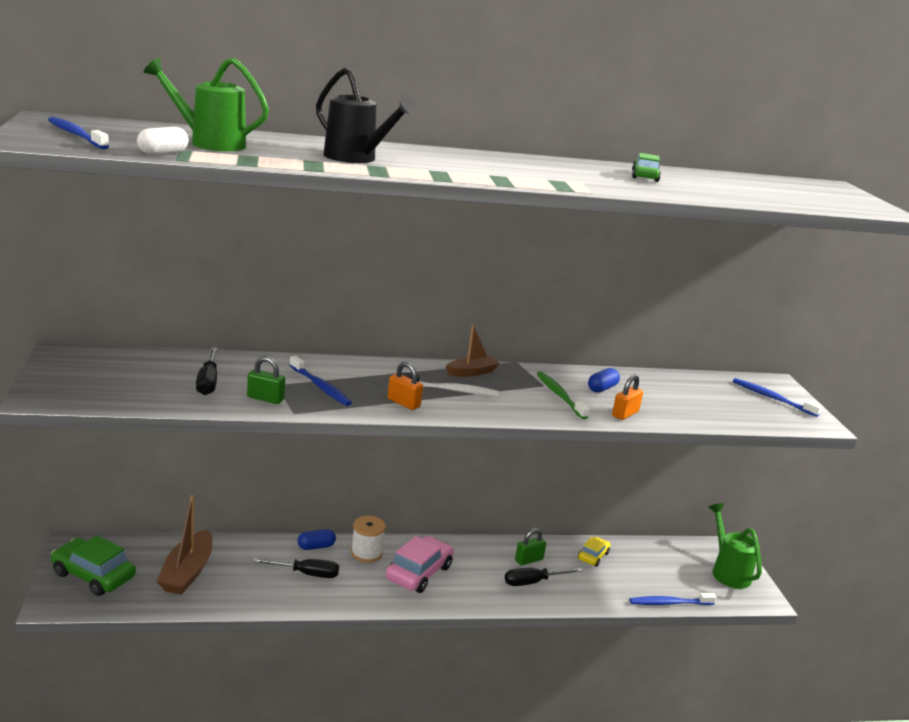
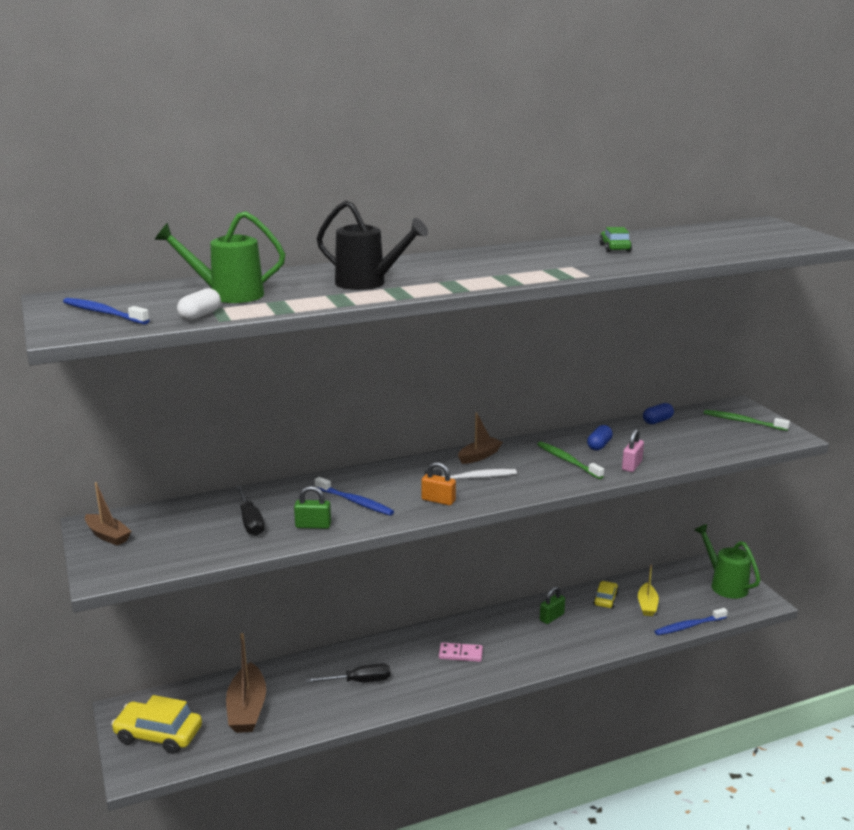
camera: 10 degrees left, 0 degrees up
green car [51,535,136,596] -> yellow car [111,695,202,754]
blue capsule [297,529,336,550] -> blue capsule moved to [643,403,674,424]
white spool [351,516,386,563] -> none
pink car [386,536,454,593] -> pink domino [439,642,483,662]
black screwdriver [505,568,582,586] -> none
orange padlock [612,375,643,420] -> pink padlock [622,429,644,472]
blue toothbrush [733,378,822,417] -> green toothbrush [704,410,790,431]
none -> brown boat [85,482,132,546]
none -> yellow boat [638,565,659,616]

